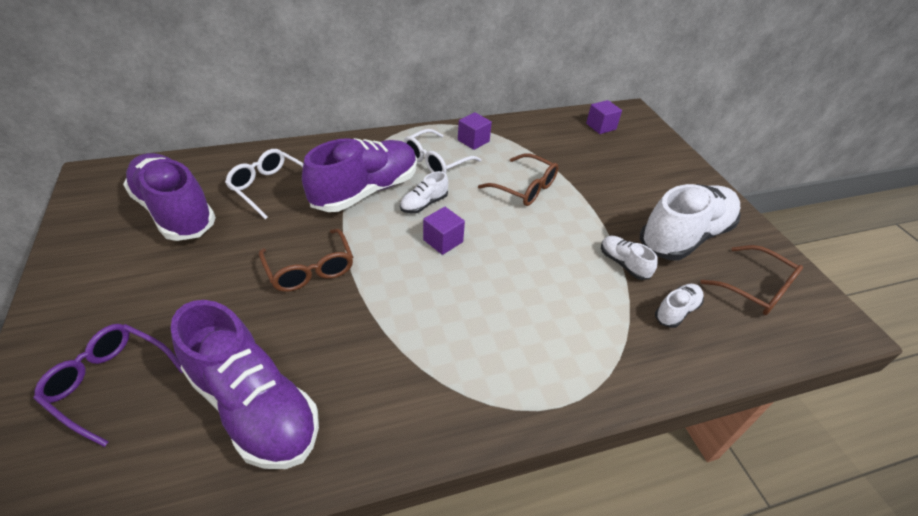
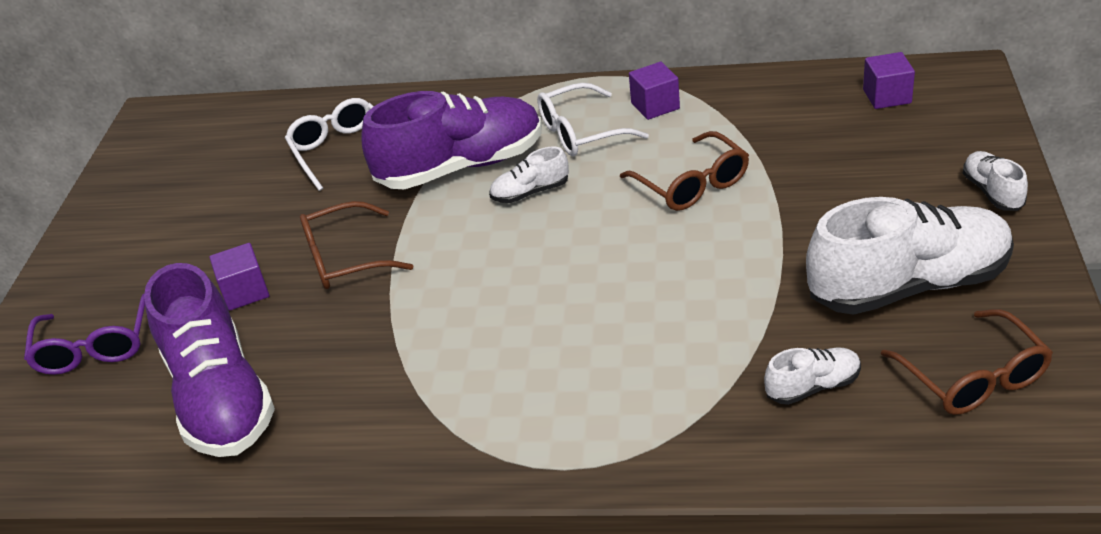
camera: 30 degrees right, 5 degrees down
purple glasses [34,324,183,447] -> purple glasses turned 150 degrees counterclockwise [24,294,145,375]
purple shoe [123,153,216,241] -> none
brown glasses [259,229,353,292] -> brown glasses turned 75 degrees clockwise [300,201,413,289]
purple cube [423,207,465,255] -> purple cube moved to [210,243,269,311]
white shoe [601,236,658,280] -> white shoe moved to [963,151,1028,211]

